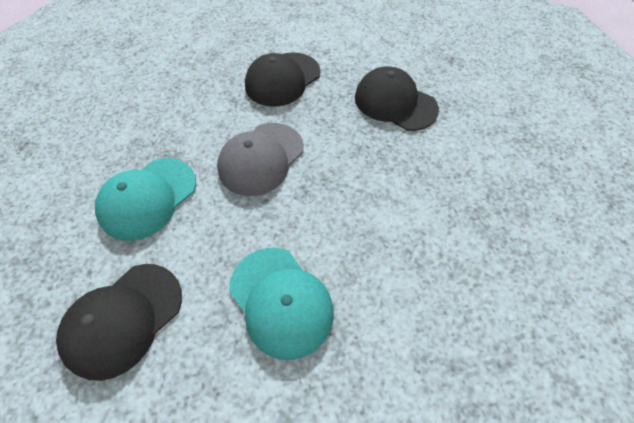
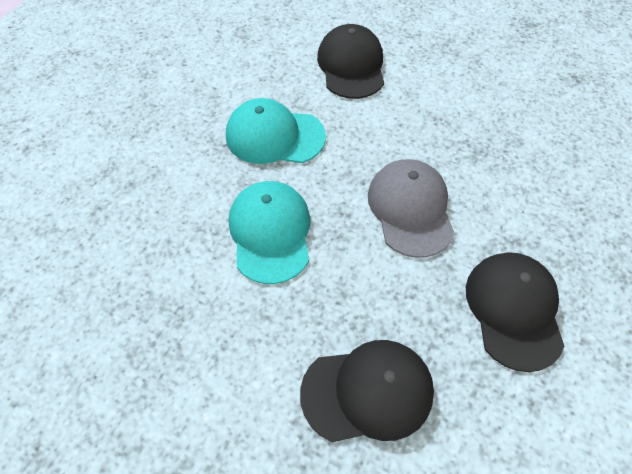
camera: 135 degrees right, 0 degrees up
turquoise cap [95,158,196,241] -> turquoise cap moved to [229,181,310,284]

